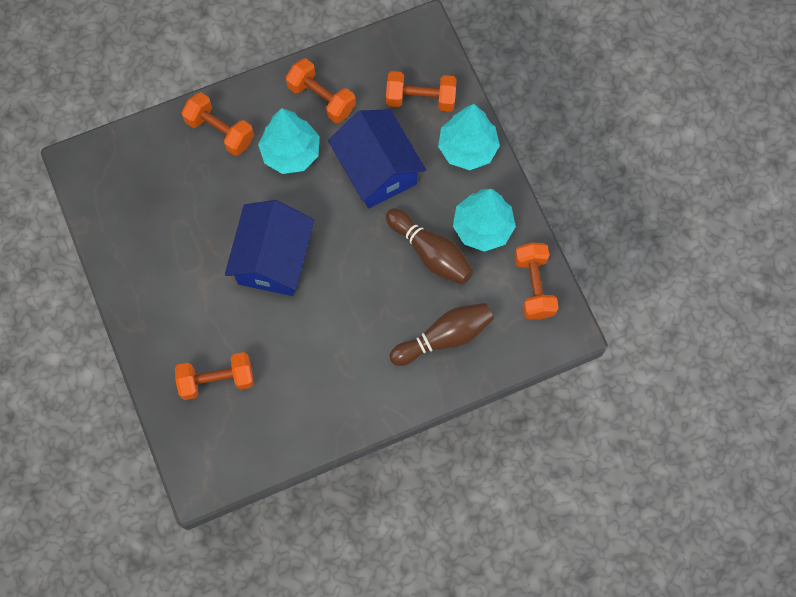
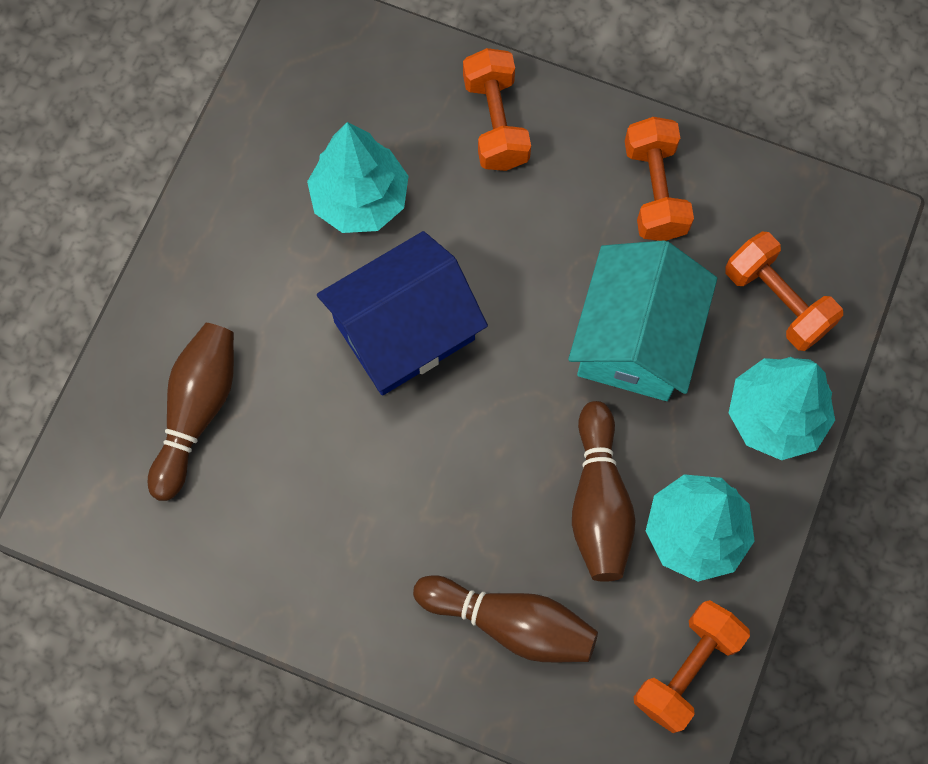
camera: 45 degrees right, 0 degrees up
orange dumbbell [175,352,254,400] -> brown bowling pin [148,323,234,501]
turquoise tree [258,108,319,174] -> turquoise tree moved to [307,122,408,233]
blue house [328,109,426,209] -> turquoise house [568,240,717,401]

